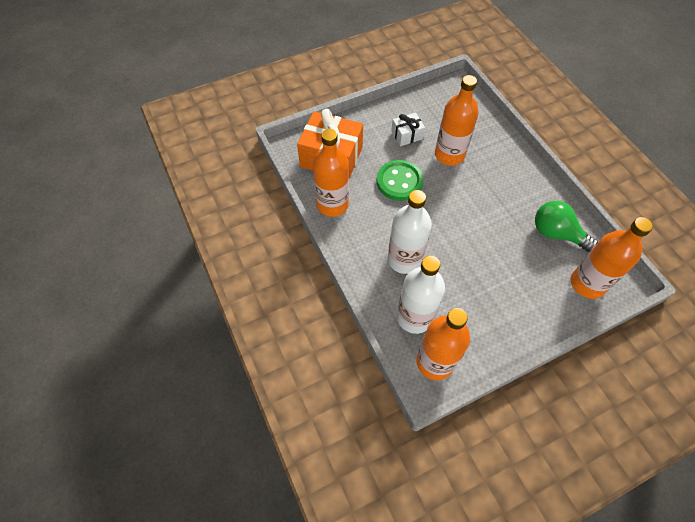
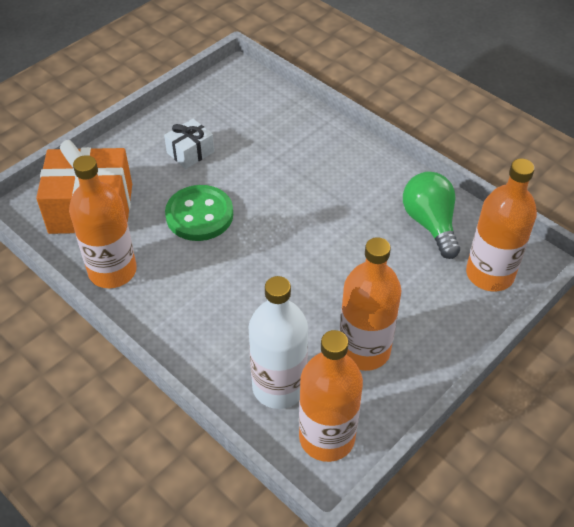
camera: 20 degrees left, 10 degrees down
white bottle [388,190,432,274] -> none
orange bottle [435,75,479,166] -> orange bottle moved to [340,237,401,371]
green light bulb [535,201,598,252] -> green light bulb turned 60 degrees clockwise [403,172,460,259]

